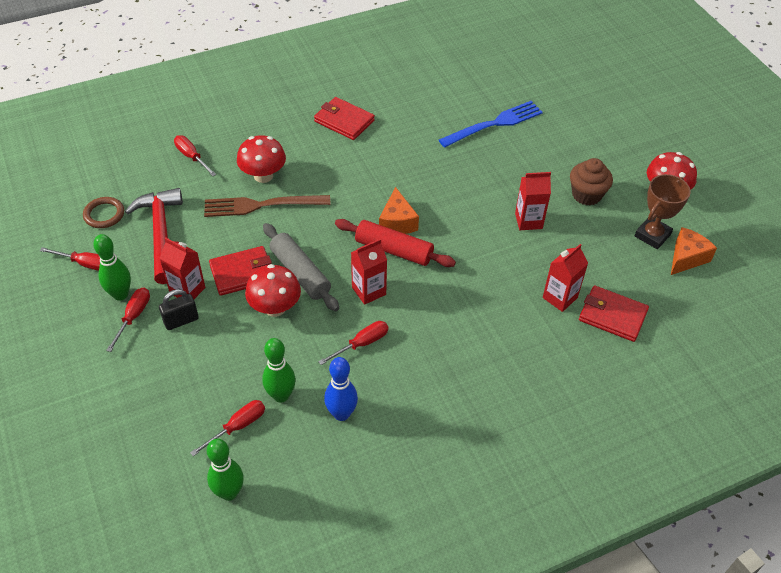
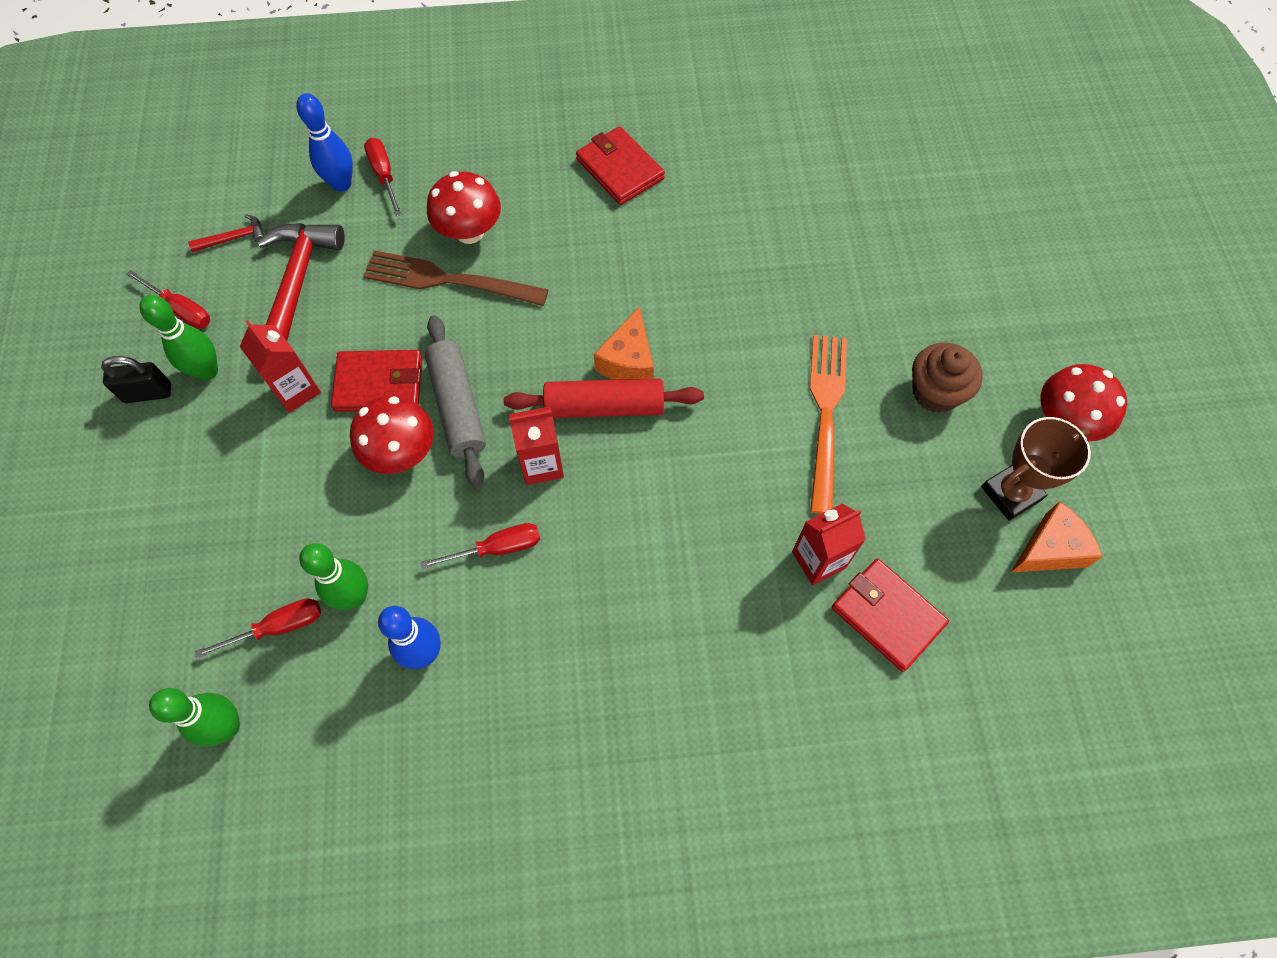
camera: 20 degrees right, 15 degrees up
brown ring [83,197,124,228] -> red hammer [188,214,264,252]
red screwdriver [106,288,150,352] -> none
black padlock [159,289,199,330] -> black padlock moved to [101,356,171,403]
red rolling pin [335,219,456,267] -> red rolling pin turned 45 degrees counterclockwise [504,378,704,418]
blue fork [439,101,543,148] -> none
red carton [515,172,551,230] -> orange fork [810,335,847,514]
none -> blue bowling pin [296,93,353,192]

